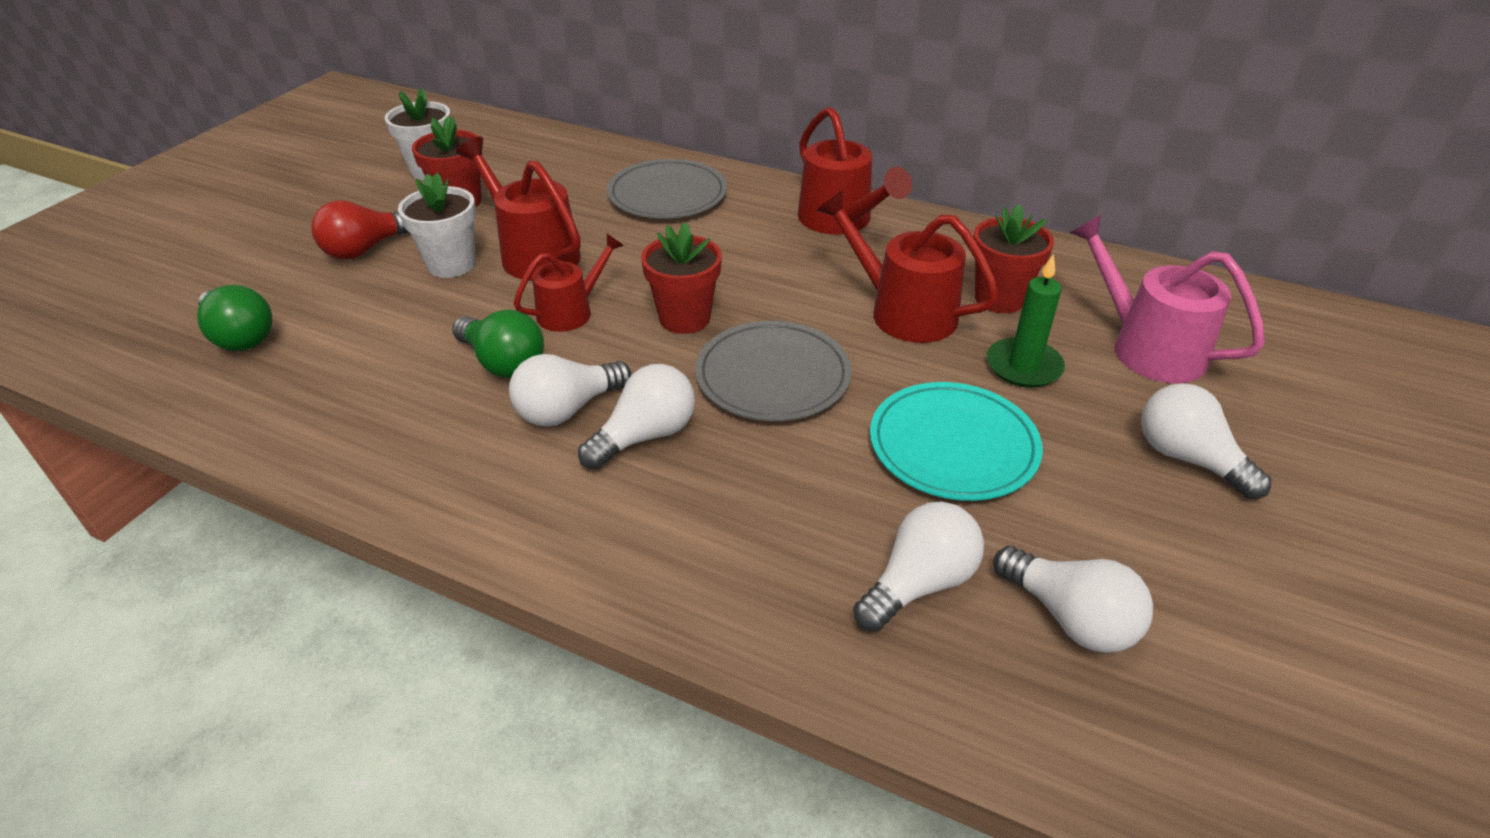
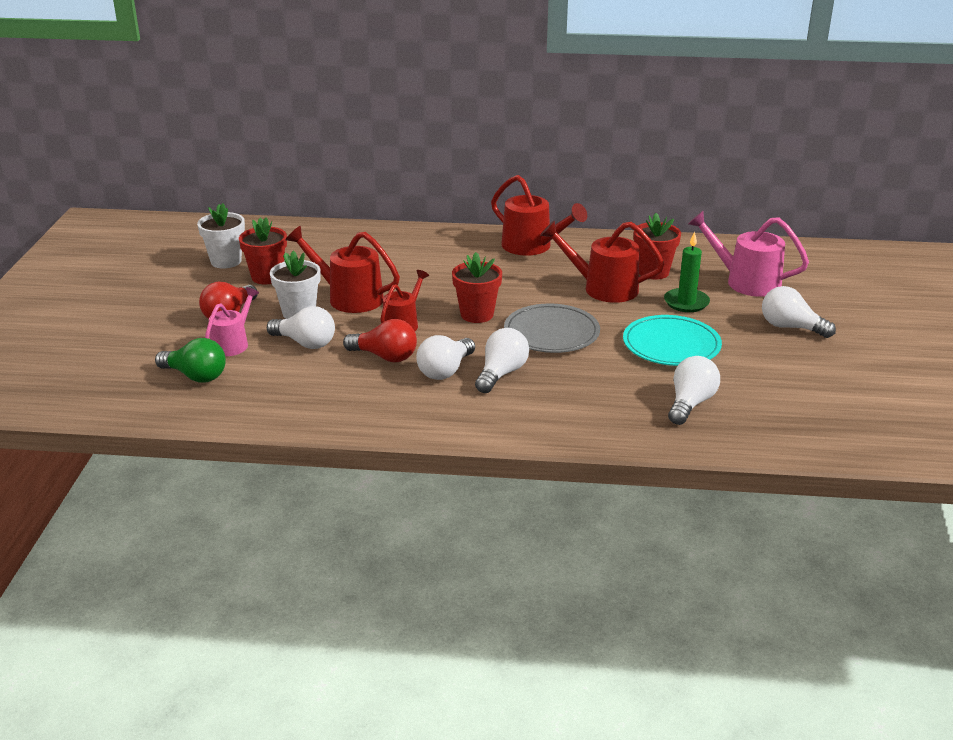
camera: 20 degrees left, 10 degrees down
green light bulb [452,310,544,378] -> red light bulb [343,319,417,362]
grey plate [607,159,727,219] -> none
white light bulb [993,546,1153,653] -> white light bulb moved to [267,306,335,349]
none -> pink watering can [205,287,259,356]

